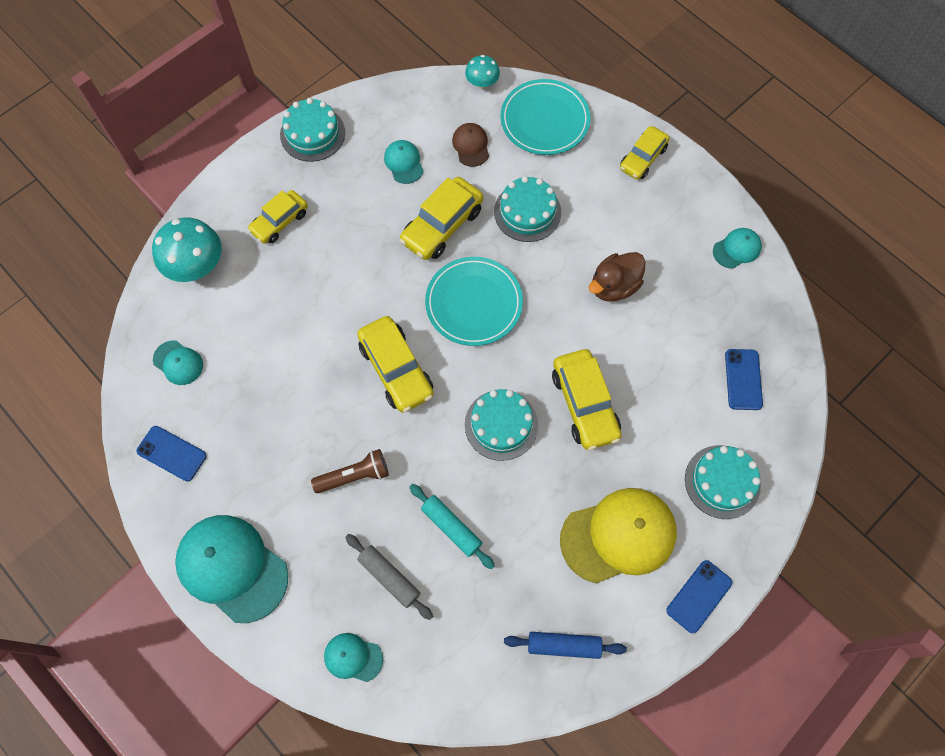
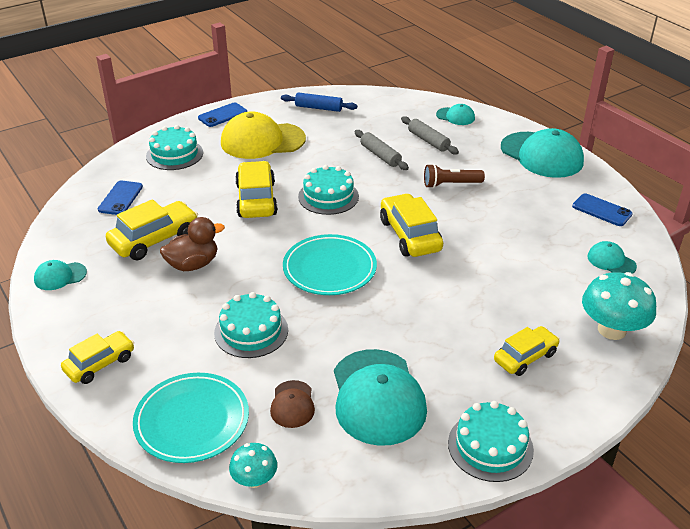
camera: 170 degrees left, 30 degrees down
turquoise cap [384,140,423,184] -> turquoise cap [334,349,427,446], size x2.06
yellow car [399,177,483,260] -> yellow car moved to [106,199,198,260]
turquoise rolling pin [410,484,495,569] -> grey rolling pin [354,130,409,170]

